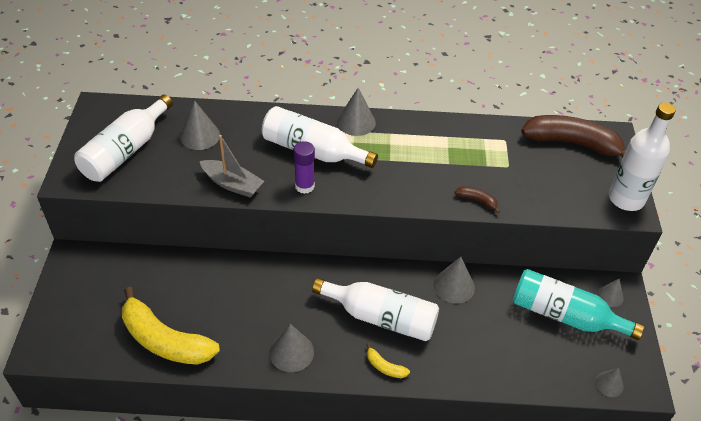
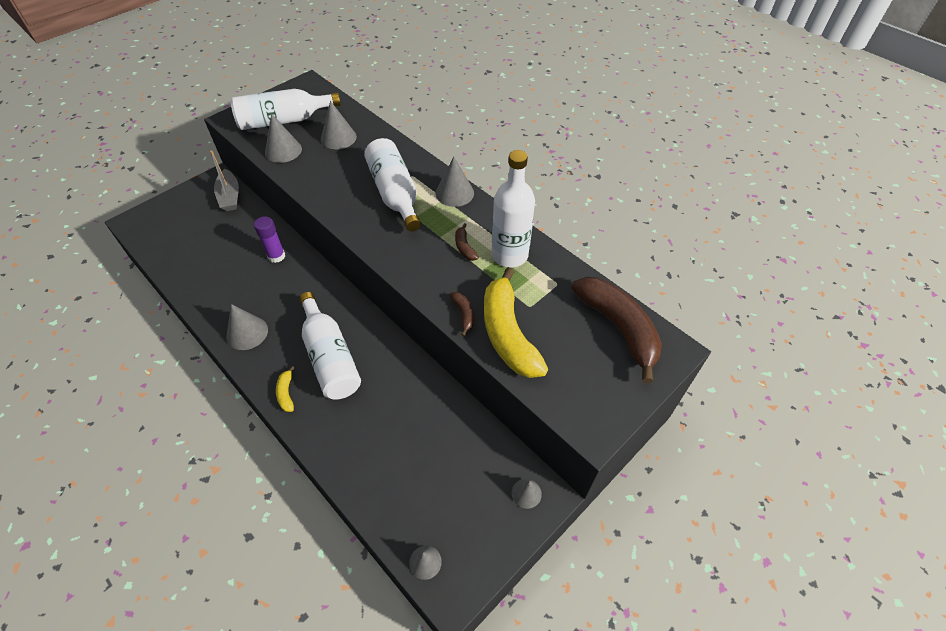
camera: 45 degrees right, 5 degrees up
yellow banana [122,287,220,365] -> yellow banana moved to [484,267,548,378]
grey boat [200,135,264,198] -> grey boat moved to [210,150,239,211]
purple glue stick [294,141,315,194] -> purple glue stick moved to [254,216,285,263]
grey cone [433,257,475,304] -> grey cone moved to [265,114,302,163]
turquoise bottle [513,269,644,340] -> none
white bottle [609,102,676,211] -> white bottle moved to [491,150,535,268]
none -> brown banana [455,223,479,261]

